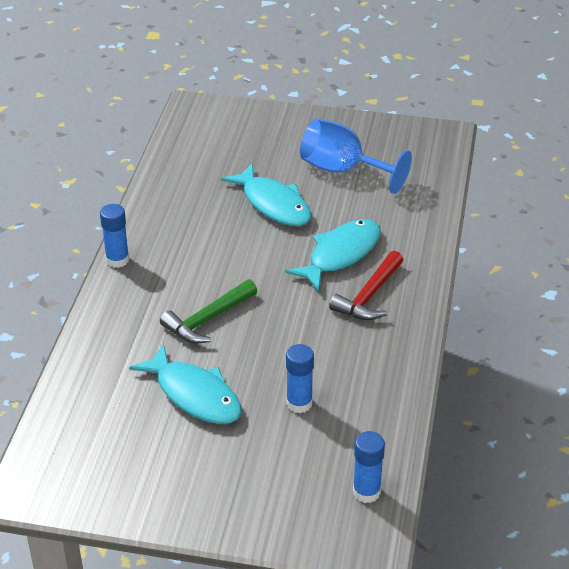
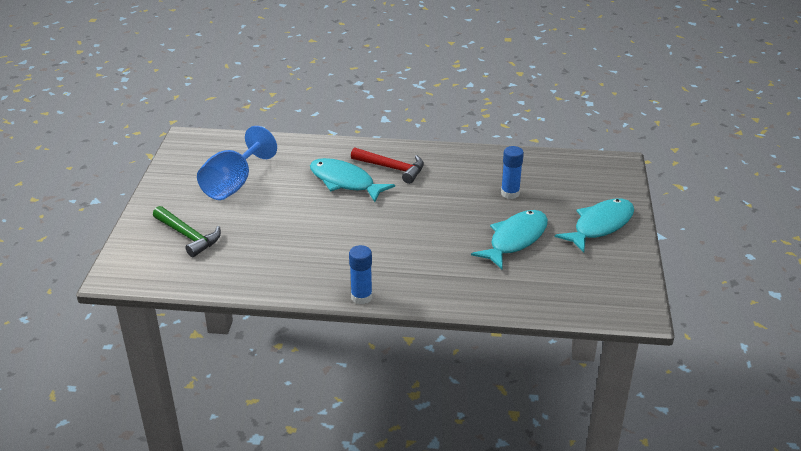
camera: 95 degrees left, 5 degrees down
green hammer [160,279,257,344] -> green hammer moved to [153,206,221,257]
turquoise fish [221,163,311,226] -> turquoise fish moved to [555,199,634,253]
blue glue stick [353,431,385,503] -> none

